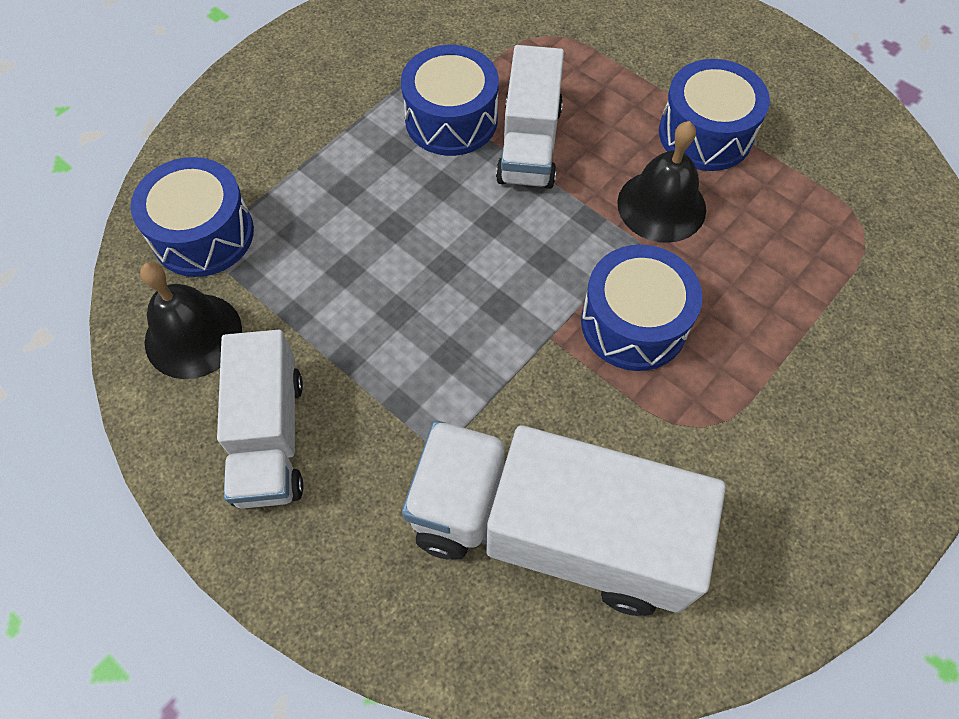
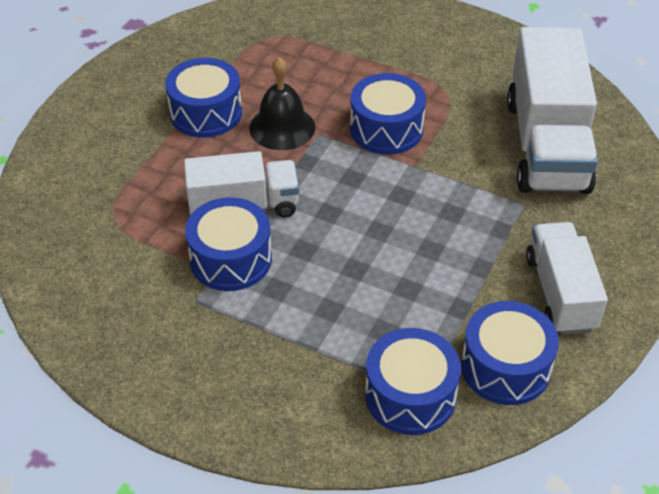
camera: 105 degrees left, 15 degrees down
black bell [140,262,242,379] -> blue drum [461,301,559,405]
white truck [217,330,303,509] -> white truck turned 75 degrees counterclockwise [526,222,608,335]

